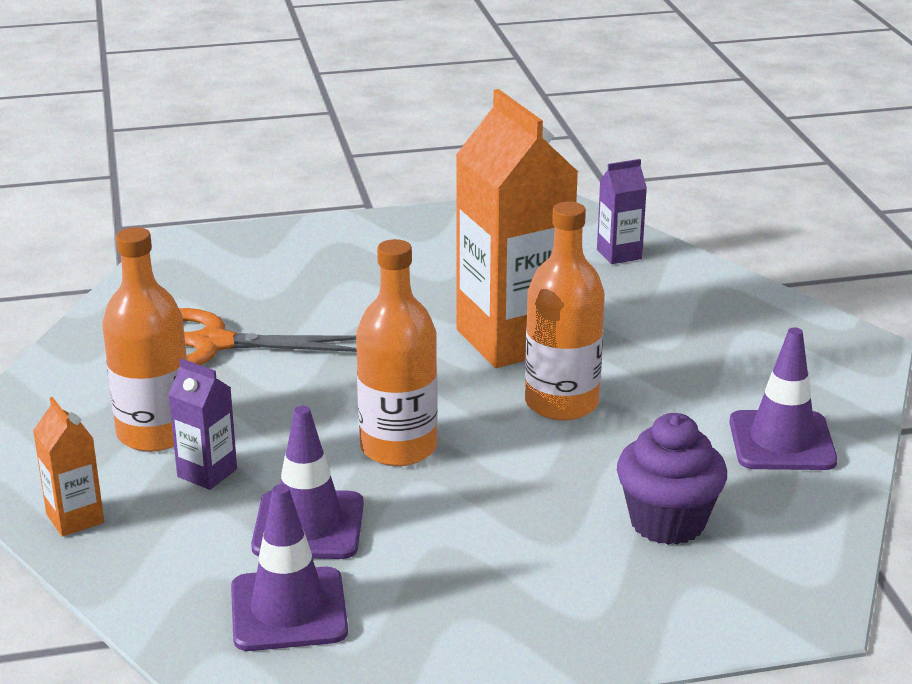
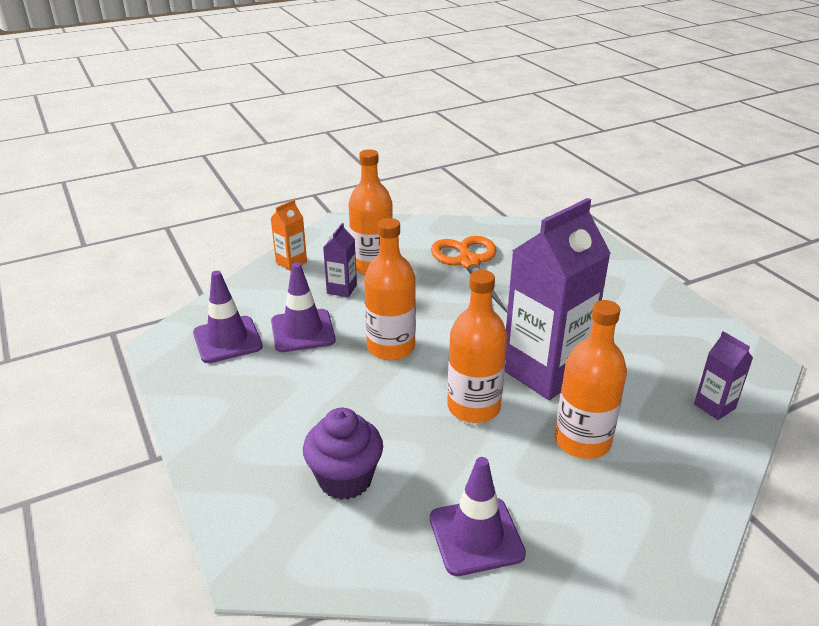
camera: 75 degrees right, 5 degrees up
orange carton [456,89,578,368] -> purple carton [505,198,611,400]
none -> orange bottle [555,300,627,459]

